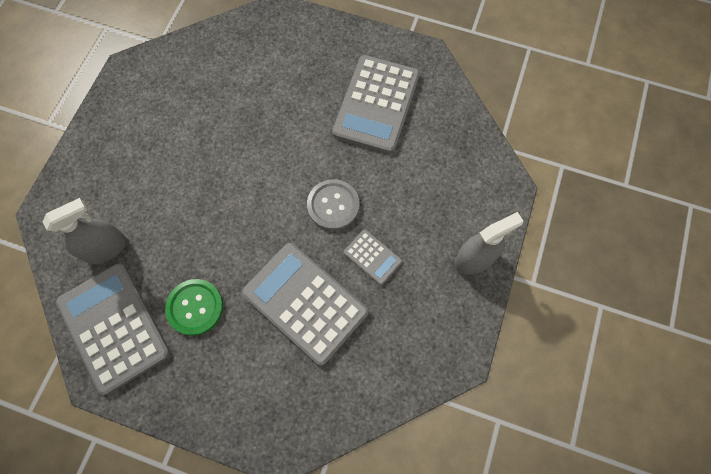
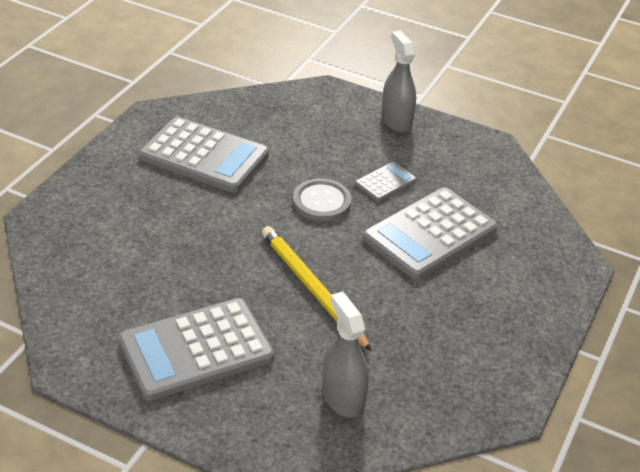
camera: 85 degrees left, 30 degrees down
grey calculator [56,264,170,395] -> grey calculator moved to [119,298,274,401]
green button [165,279,223,336] -> none
none -> yellow pencil [262,226,372,351]

